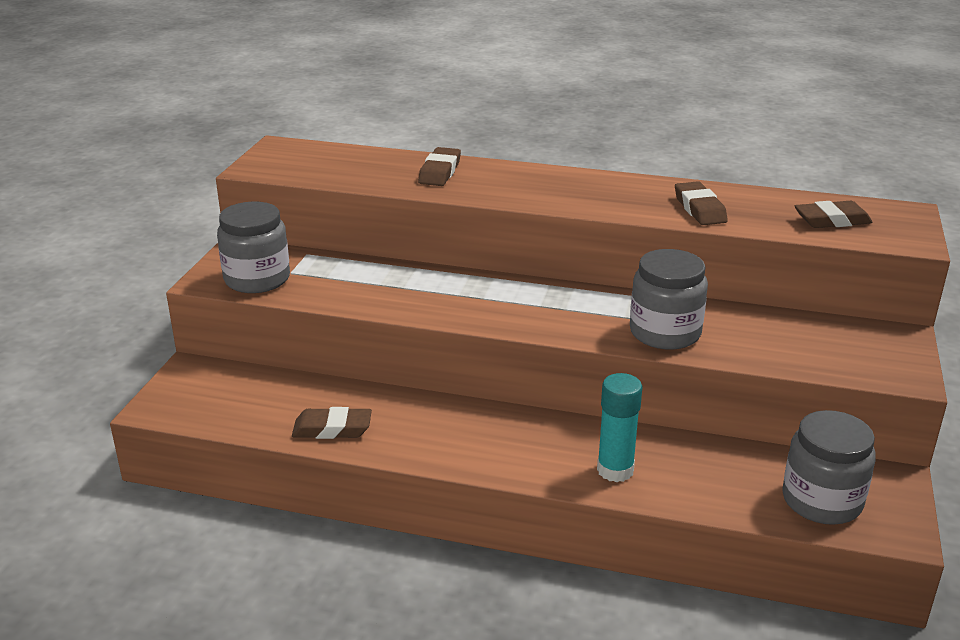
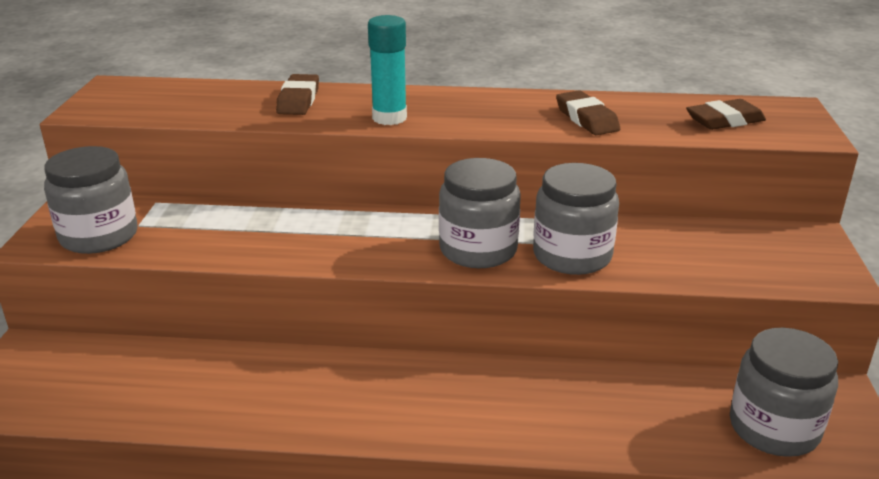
camera: 10 degrees left, 0 degrees up
brown eraser [292,407,372,439] -> none
turquoise glue stick [597,373,643,482] -> turquoise glue stick moved to [368,15,407,125]
none -> grey jar [439,158,521,268]

